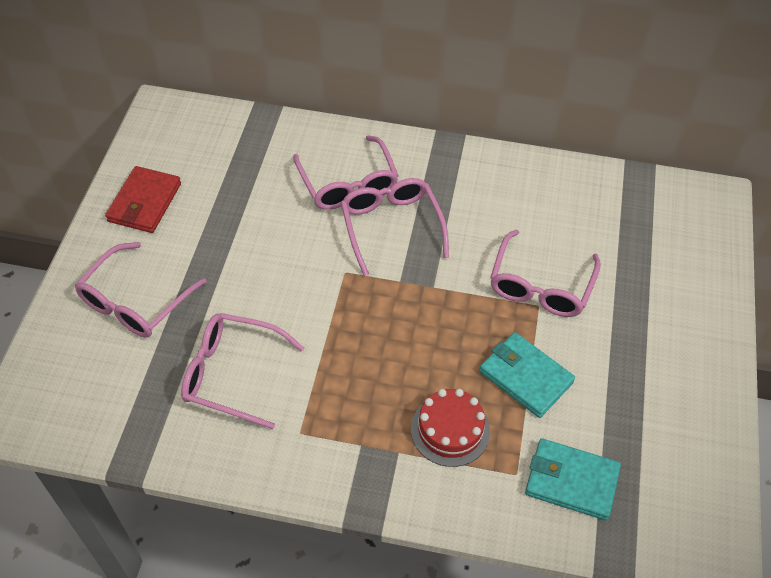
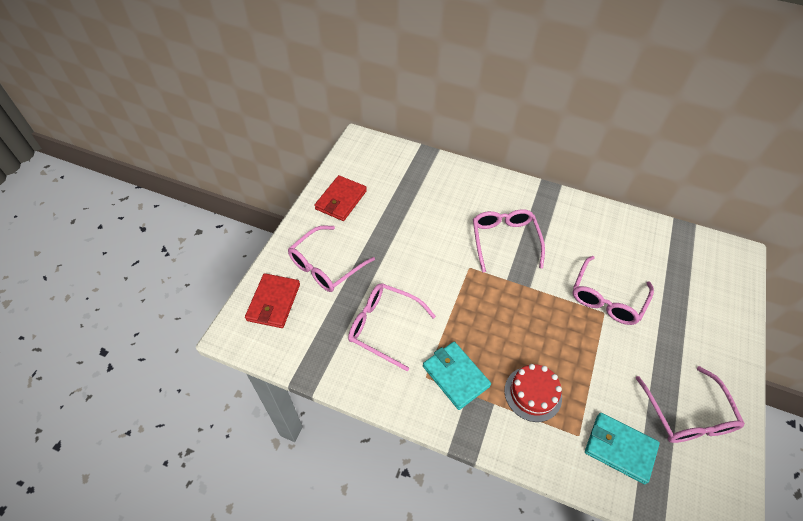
camera: 10 degrees right, 0 degrees up
pink glasses [293,135,399,210] -> pink glasses moved to [636,366,745,443]
turquoise wallet [479,332,575,418] -> turquoise wallet moved to [423,342,491,410]
none -> red wallet [245,273,300,328]

